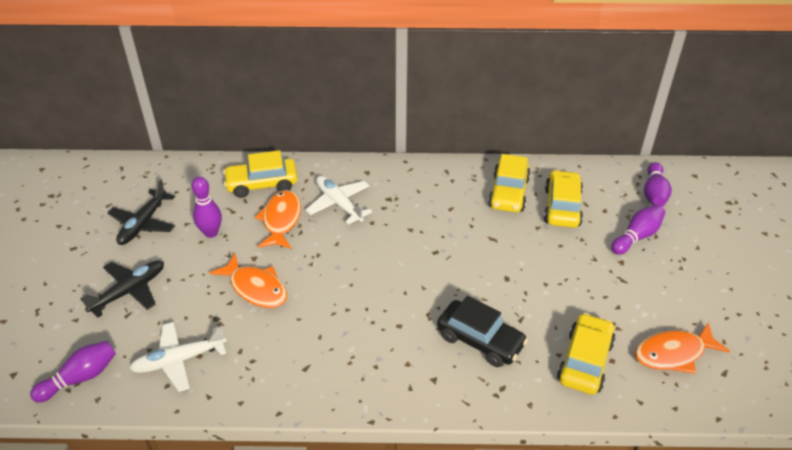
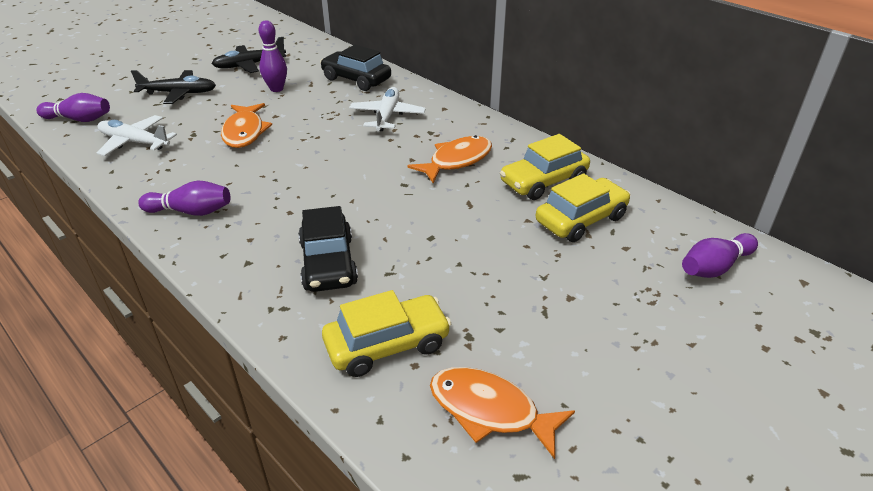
camera: 45 degrees right, 5 degrees down
yellow car [223,150,298,198] -> black car [320,45,391,91]
orange fish [255,190,301,249] -> orange fish moved to [408,135,492,183]
purple bowling pin [611,204,665,255] -> purple bowling pin moved to [138,180,231,216]

